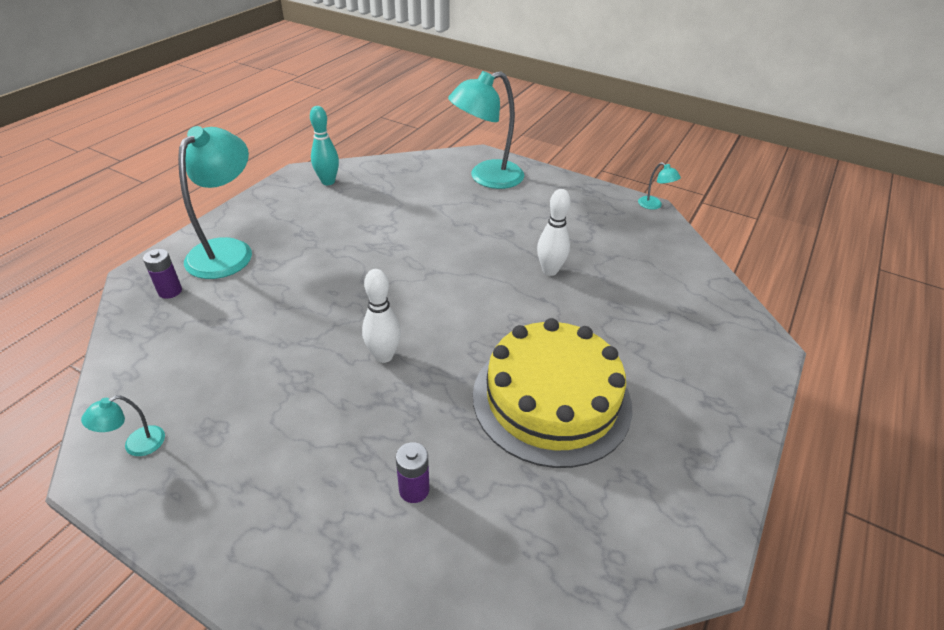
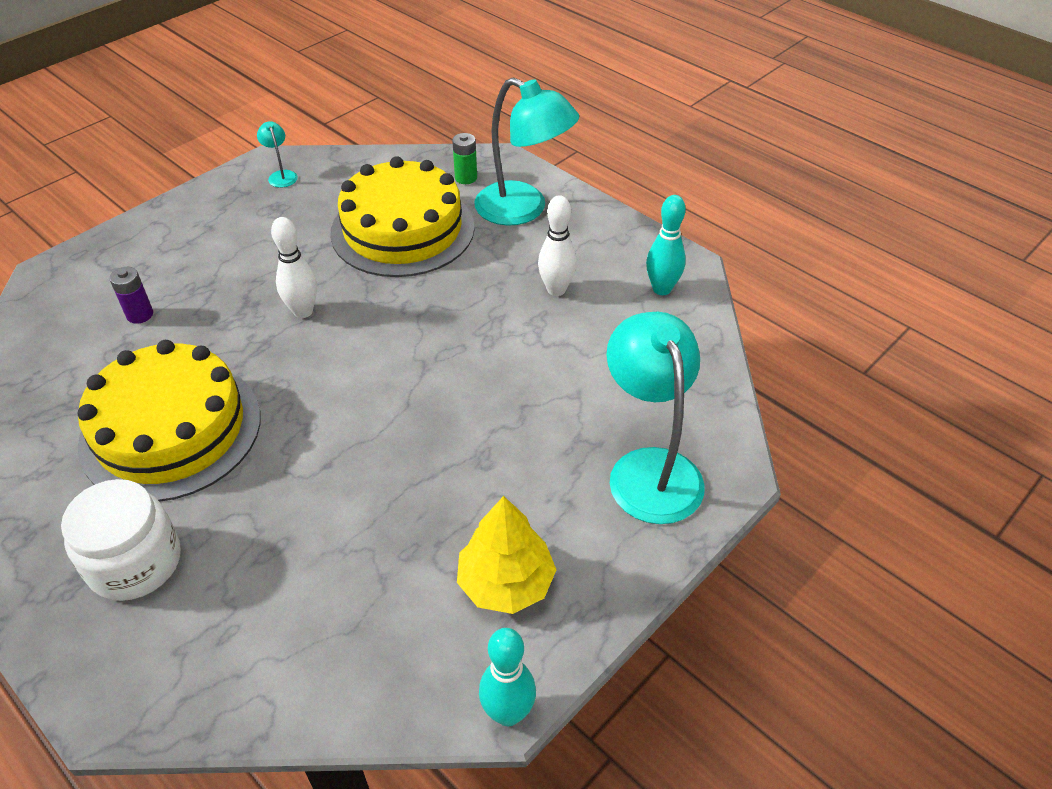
camera: 105 degrees right, 5 degrees up
purple battery [143,249,182,299] -> green battery [452,133,477,184]
white bowling pin [537,189,570,276] -> white bowling pin moved to [538,195,577,296]
turquoise lamp [638,162,681,210] -> turquoise bowling pin [479,628,536,726]
none -> white jar [61,479,181,601]
none -> yellow cake [330,156,475,277]
none -> yellow tree [457,496,557,614]

